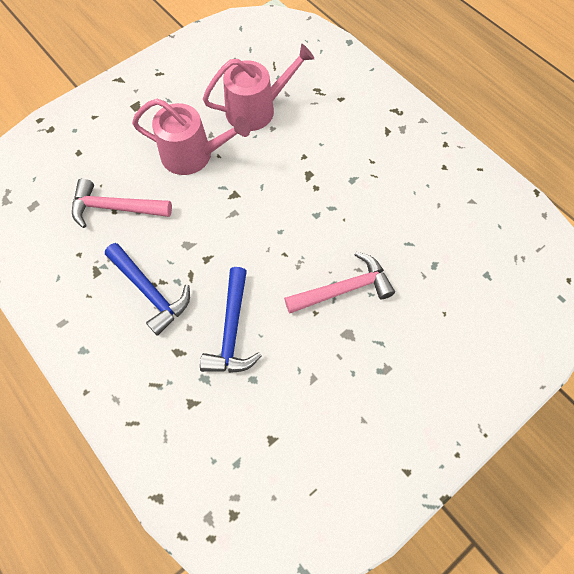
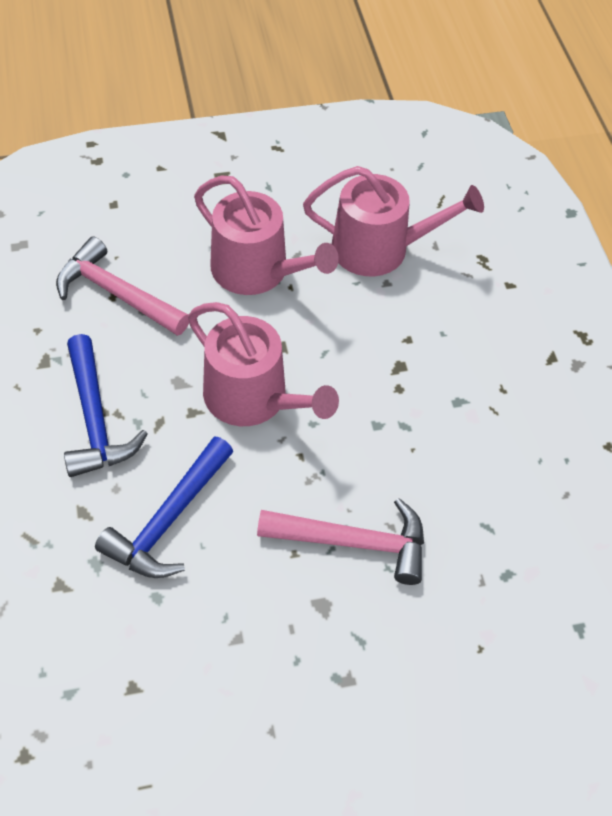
camera: 25 degrees right, 10 degrees down
none -> pink watering can [188,302,339,426]

